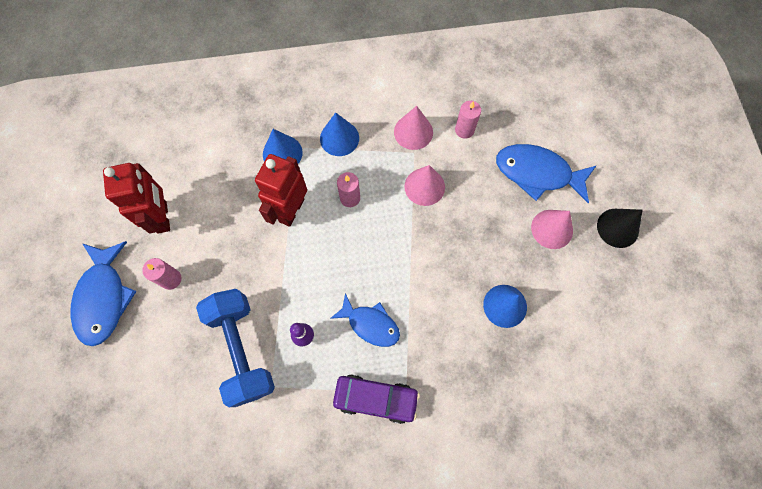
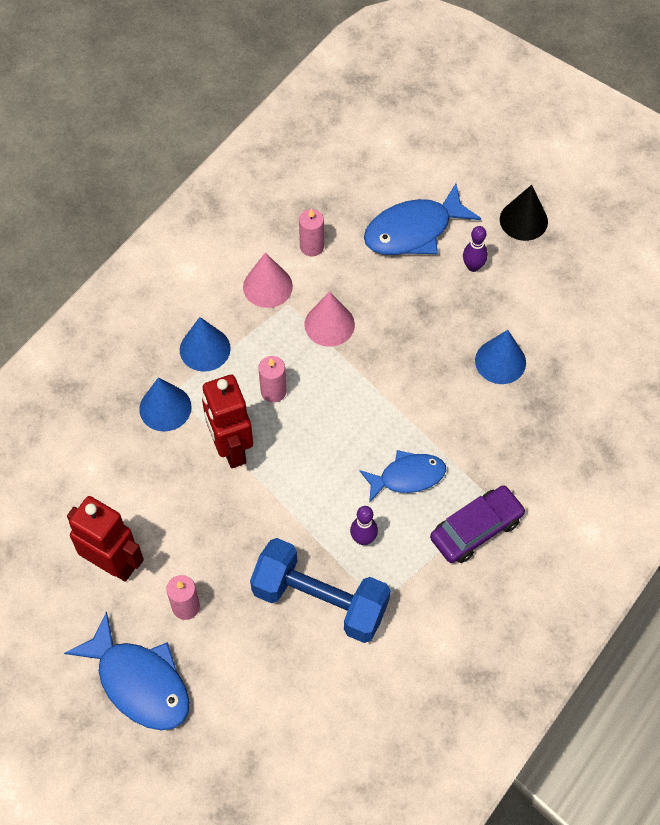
camera: 45 degrees left, 10 degrees down
pink cone [531,210,573,249] -> purple bowling pin [463,226,488,272]

